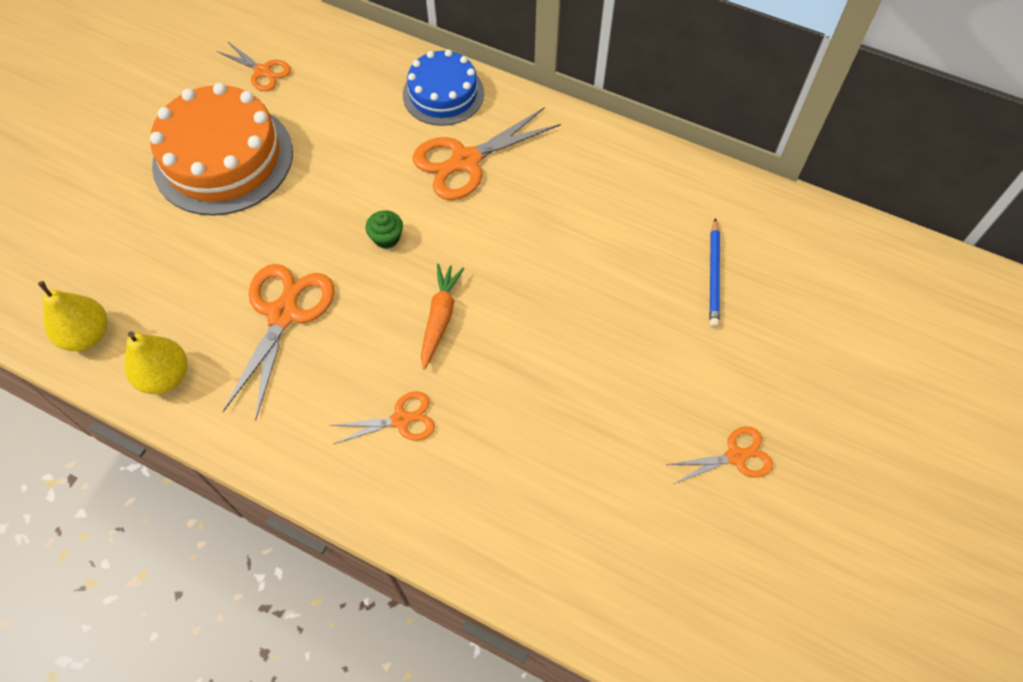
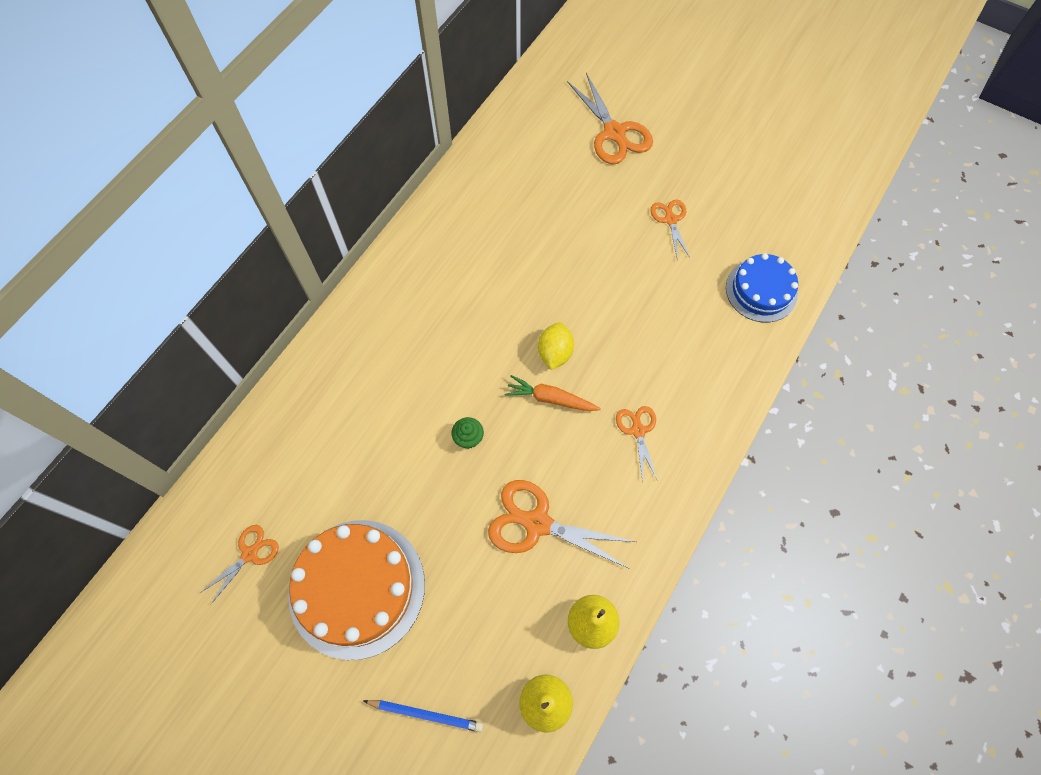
camera: 85 degrees left, 5 degrees up
blue cake [403,50,484,126] -> blue cake moved to [726,253,798,322]
orange scissors [413,107,561,200] -> orange scissors moved to [567,73,653,164]
blue pencil [709,218,720,328] -> blue pencil moved to [363,700,483,732]
none -> yellow lemon [538,323,574,370]

